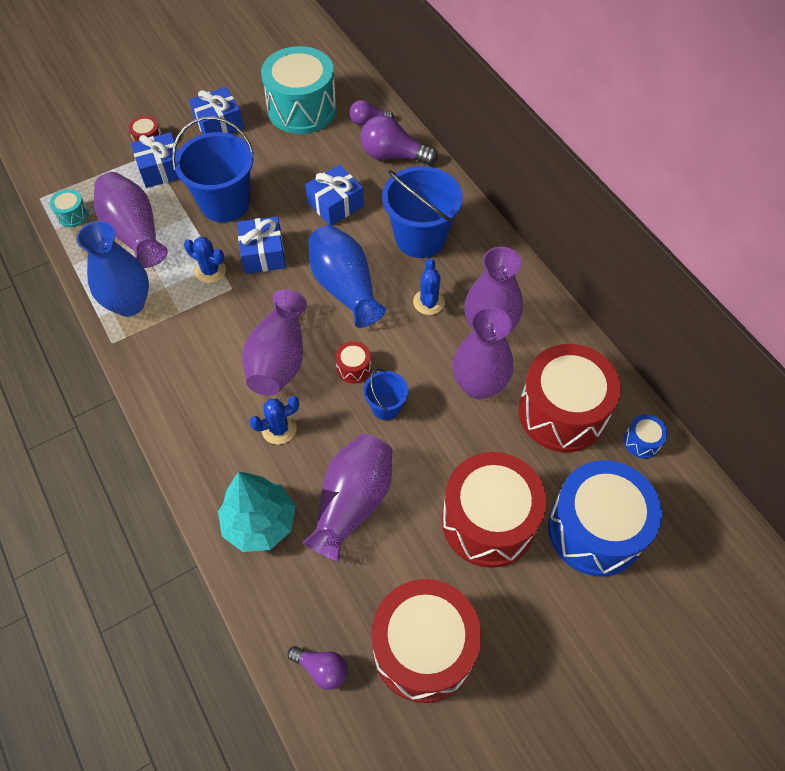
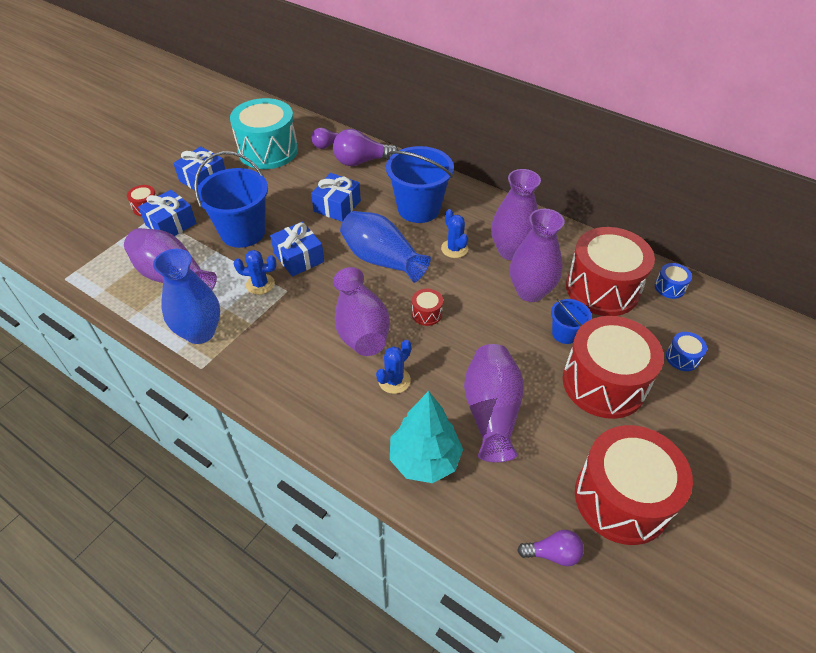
camera: 25 degrees left, 10 degrees down
turquoise drum [50,189,89,227] -> none
blue bucket [363,369,408,420] -> blue bucket moved to [551,299,592,344]
blue drum [548,460,662,577] -> blue drum [666,332,707,371], size x0.41

